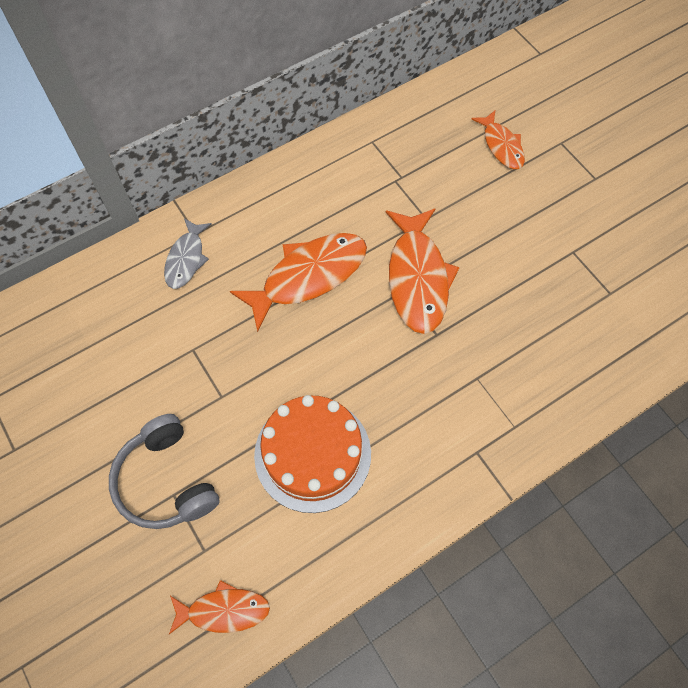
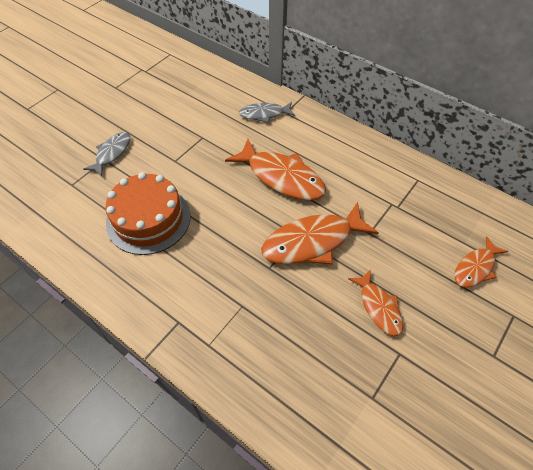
camera: 70 degrees right, 10 degrees down
grey headphones [109,414,220,529] -> grey fish [84,132,130,176]
orange fish [169,580,270,634] -> orange fish moved to [348,269,403,336]

